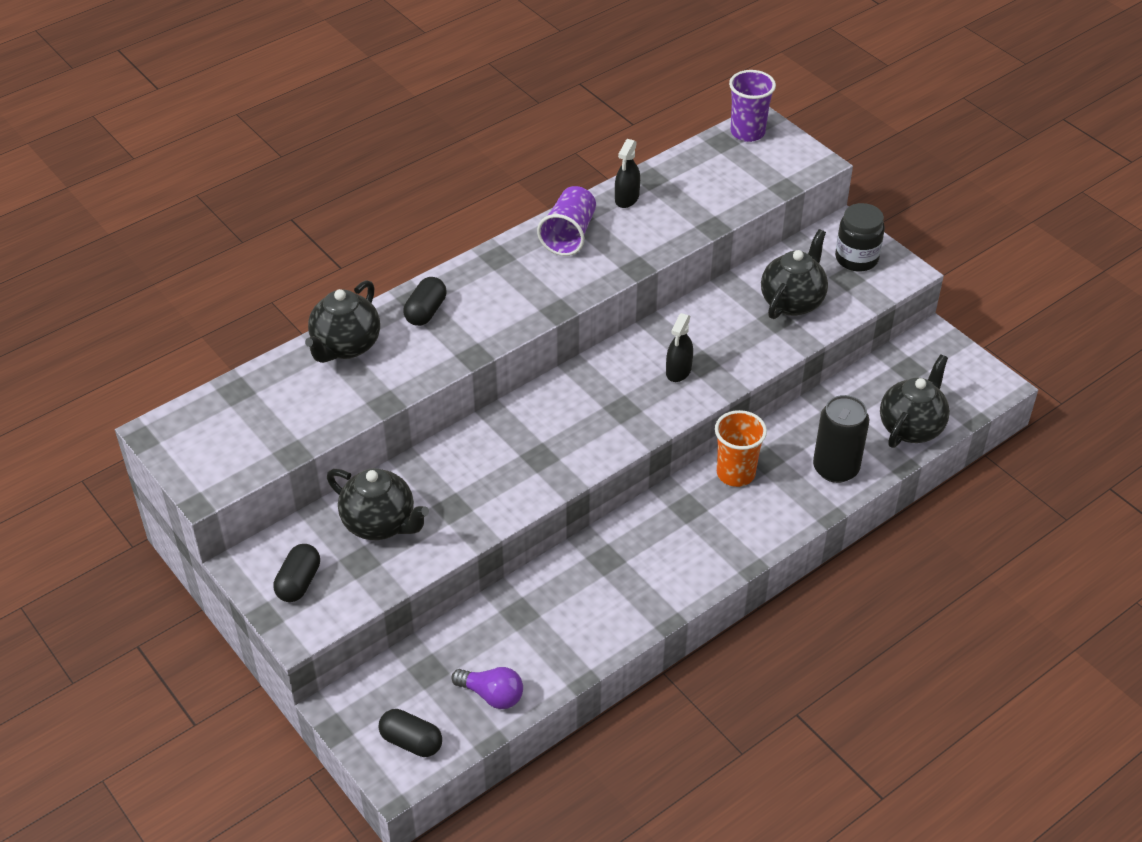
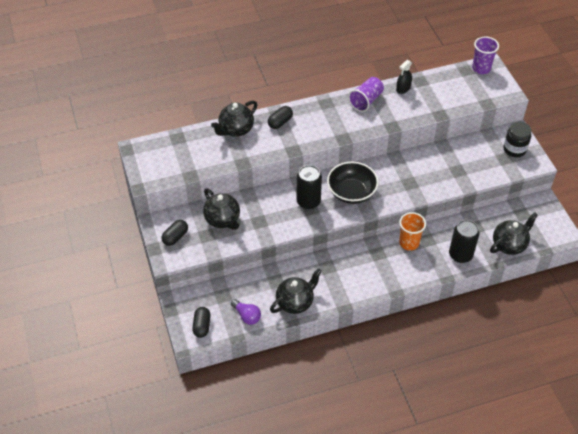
camera: 20 degrees right, 5 degrees up
black capsule [378,709,442,757] -> black capsule turned 45 degrees clockwise [192,307,210,338]
black spray bottle [666,313,693,382] -> none
black teapot [761,229,828,319] -> black teapot moved to [270,268,322,314]
none -> black can [296,165,322,209]
none -> black bowl [327,162,379,204]

